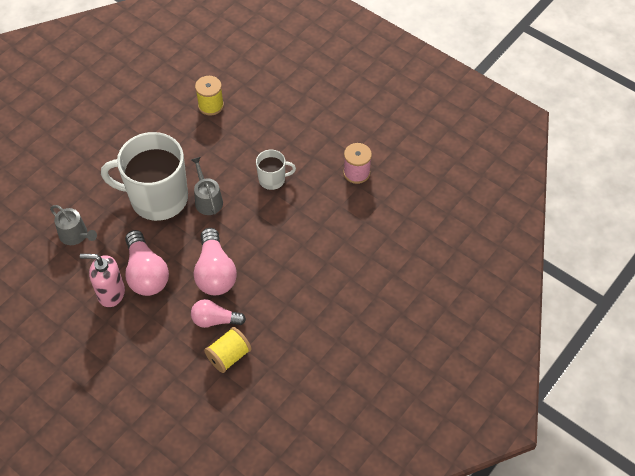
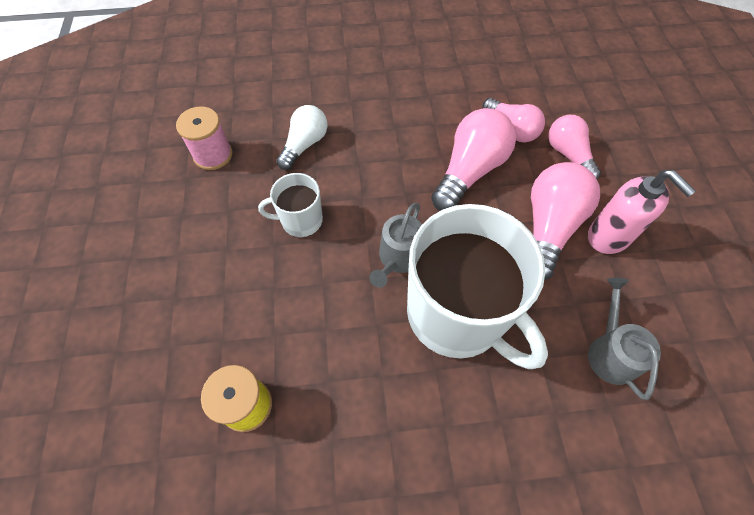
camera: 135 degrees left, 5 degrees up
yellow spool [204,327,252,373] -> none
white mug [256,150,296,190] -> white mug turned 45 degrees counterclockwise [258,173,323,237]
none -> white light bulb [276,105,328,170]
none -> pink light bulb [548,115,601,180]

